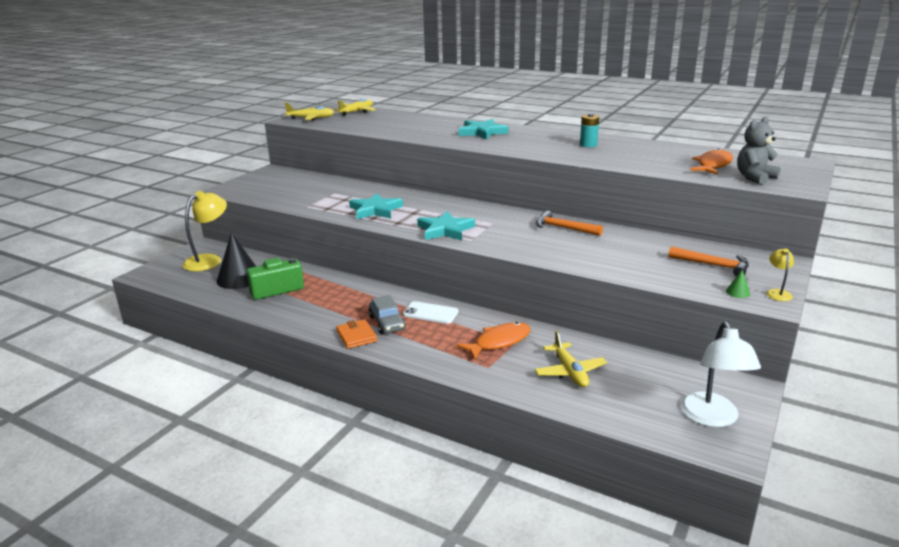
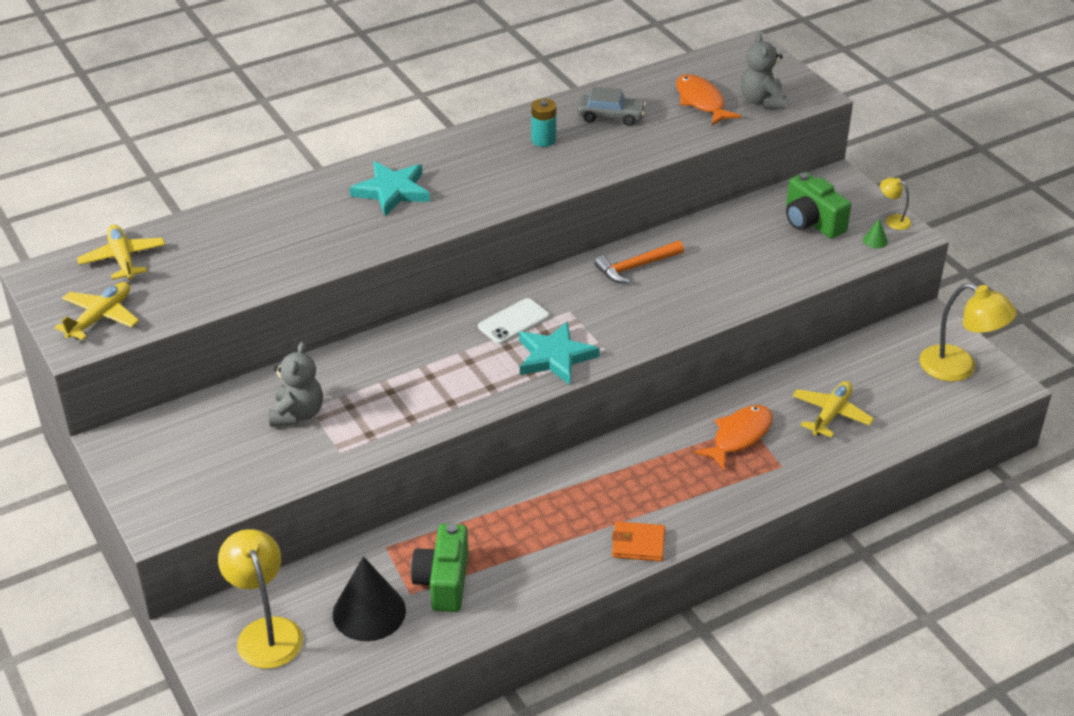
camera: 60 degrees left, 15 degrees up
turquoise star [349,193,403,219] -> none
grey car [369,295,406,334] -> grey car moved to [577,87,646,126]
white phone [403,301,459,324] -> white phone moved to [478,298,550,344]
orange fish [456,322,531,360] -> orange fish turned 45 degrees clockwise [694,405,773,470]
yellow plane [535,330,607,387] -> yellow plane turned 75 degrees counterclockwise [793,381,874,438]
orange hammer [668,246,749,277] -> green camera [786,172,851,239]
white lamp [680,322,761,427] -> yellow lamp [920,283,1017,382]
none -> grey teddy bear [269,342,323,427]

